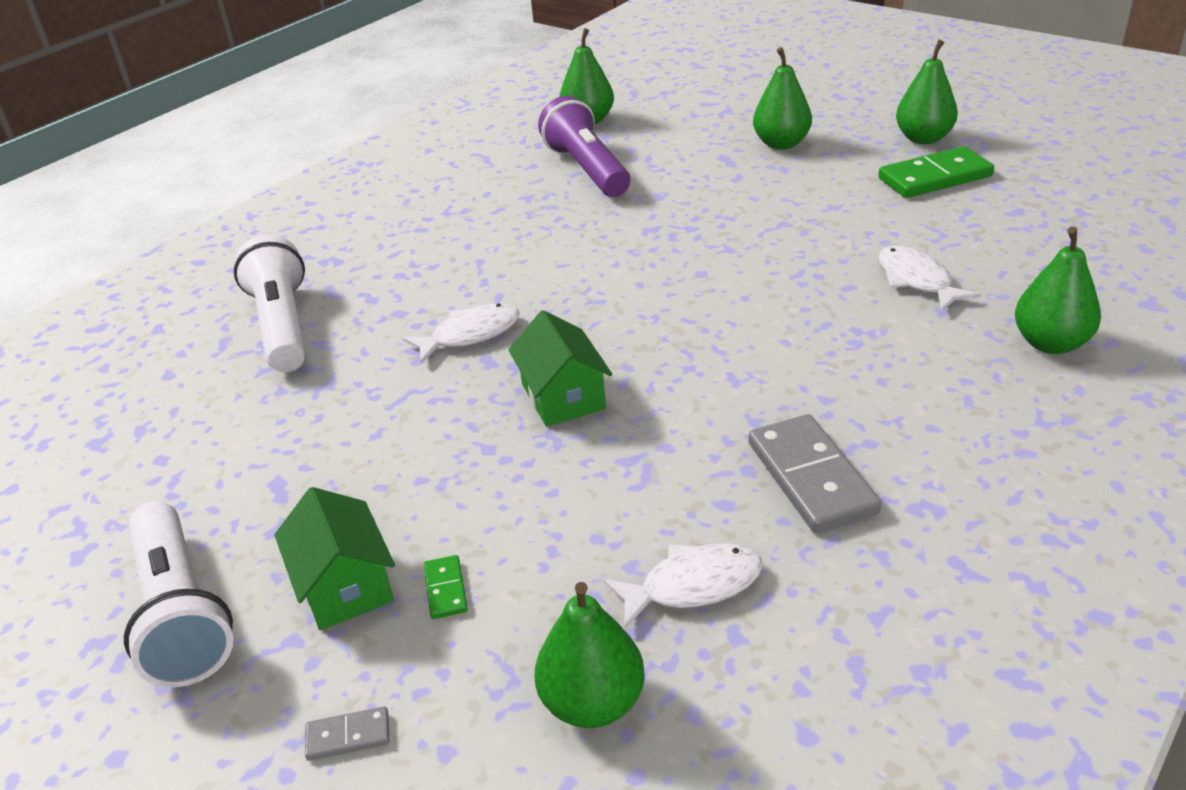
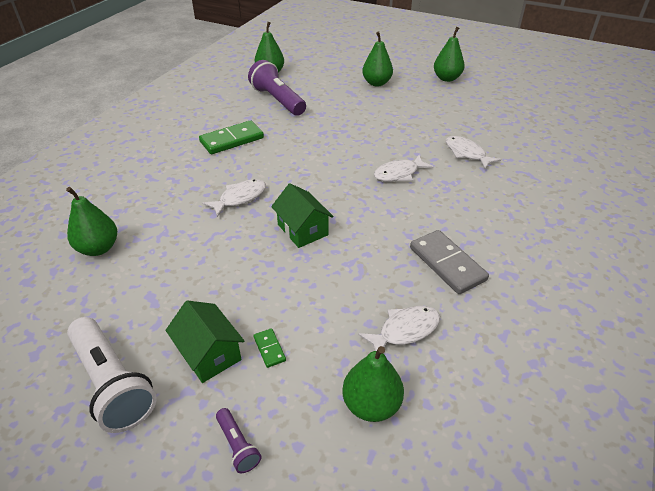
camera: 15 degrees left, 5 degrees up
white flashlight [234,235,306,372] -> none
grey domino [305,706,390,761] -> purple flashlight [216,408,261,473]
green domino [878,146,994,198] -> green domino moved to [199,120,264,154]
green pear [1015,227,1101,354] -> green pear moved to [66,187,117,256]
none -> white fish [374,155,434,181]

